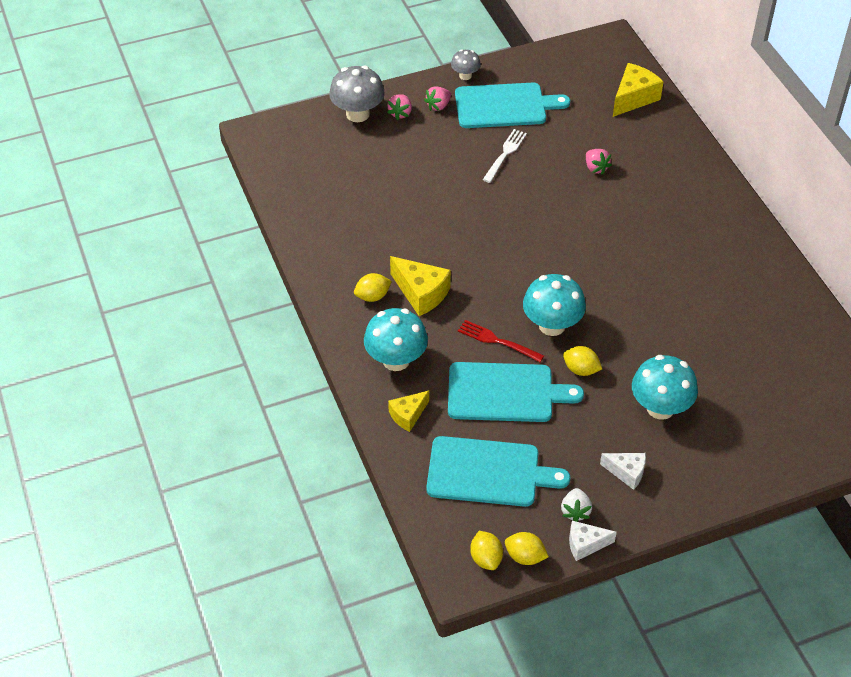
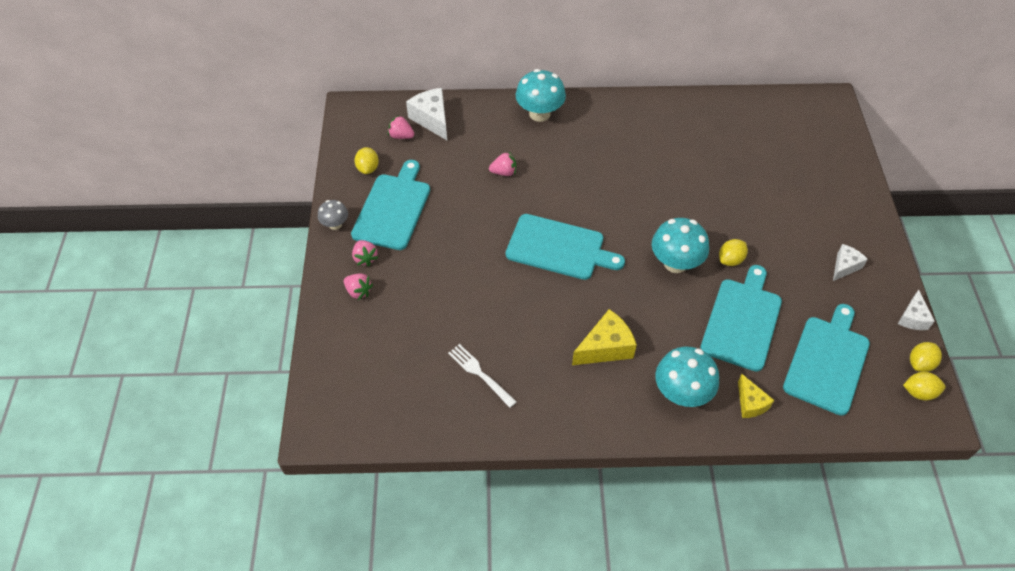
camera: 70 degrees left, 5 degrees up
grey mushroom [329,66,385,122] -> none
yellow lemon [354,273,392,302] -> yellow lemon moved to [354,147,379,174]
red fork [458,320,544,362] -> none
white fork [483,129,527,183] -> white fork moved to [448,344,517,408]
white strawberry [561,488,592,522] -> none
yellow cheese [613,63,664,117] -> white cheese [406,88,447,140]
turquoise mushroom [632,355,698,420] -> turquoise mushroom moved to [516,69,566,122]
none -> pink strawberry [388,115,414,139]
none -> turquoise cutting board [506,214,625,280]

